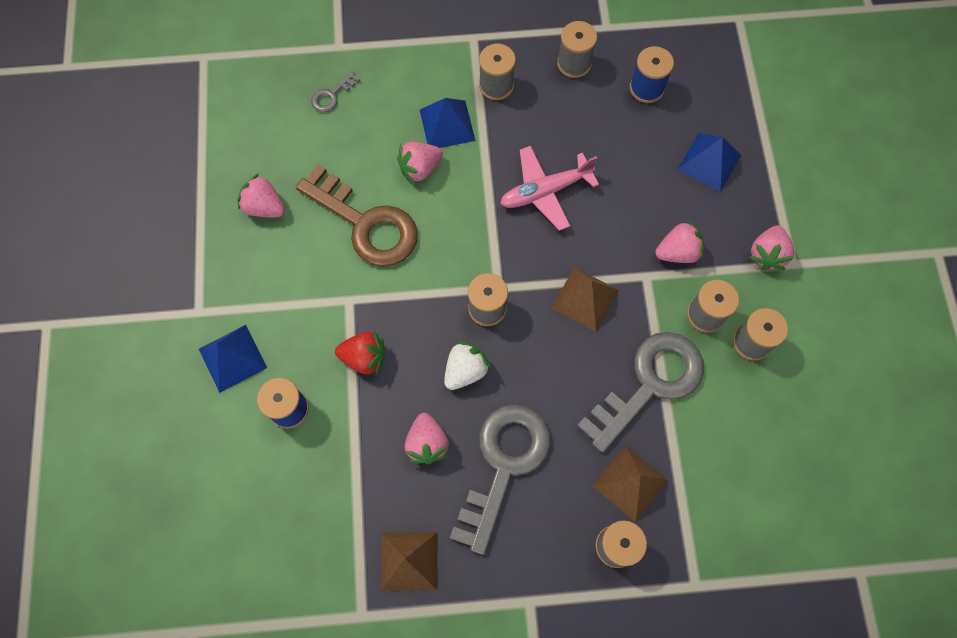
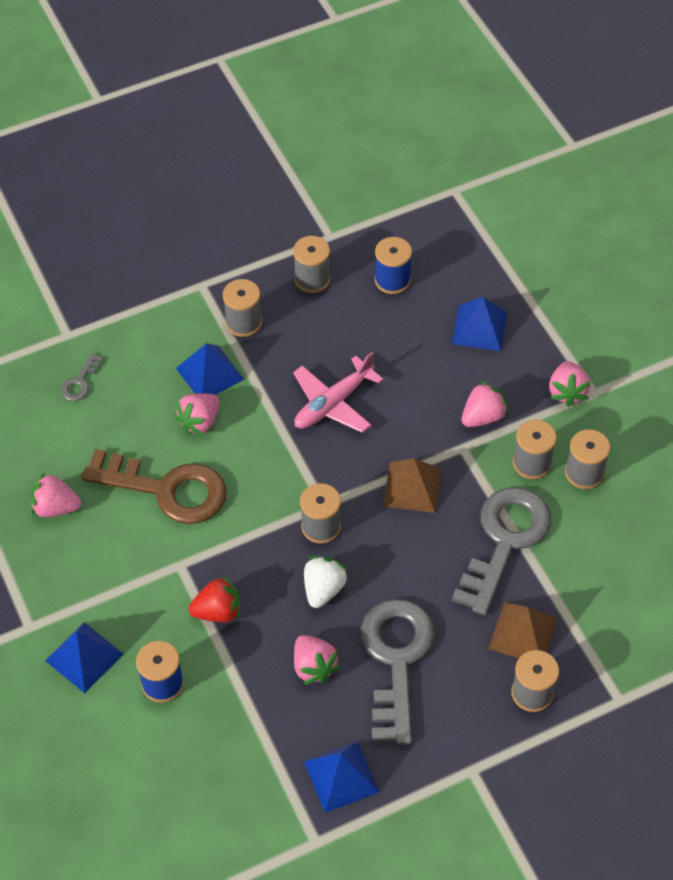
camera: 20 degrees left, 15 degrees down
brown pyramid [381,532,438,591] -> blue pyramid [304,741,379,813]

